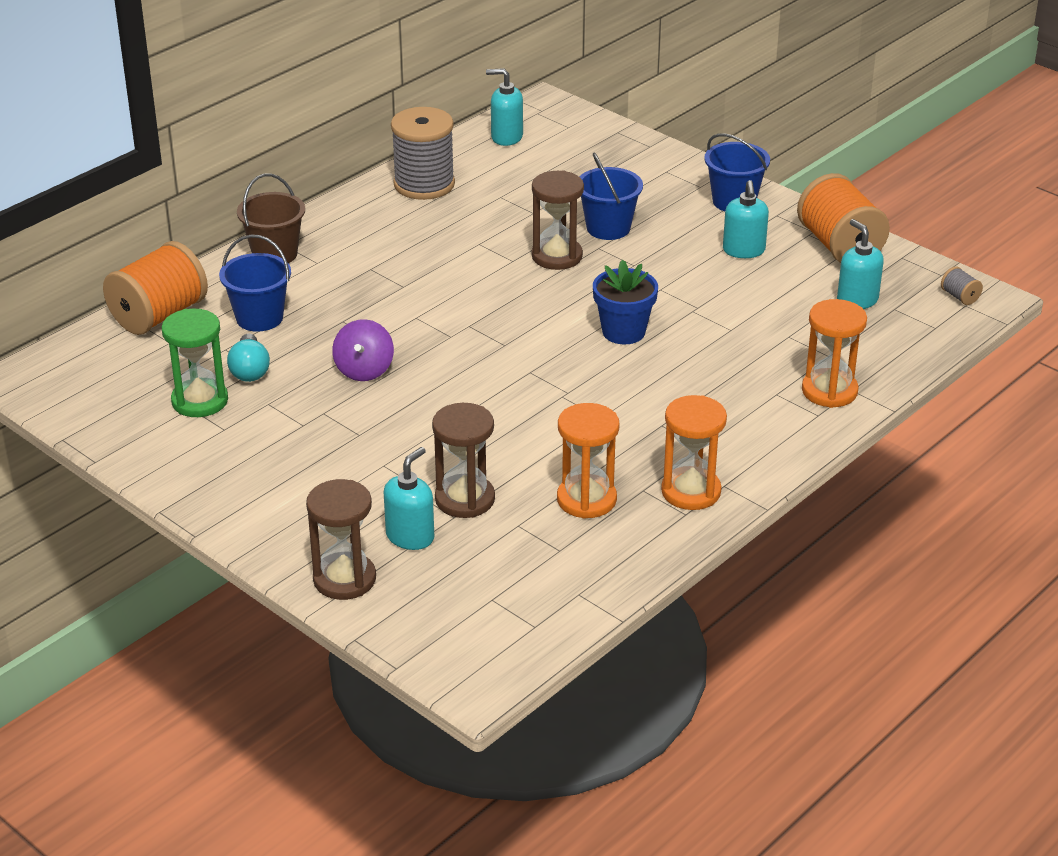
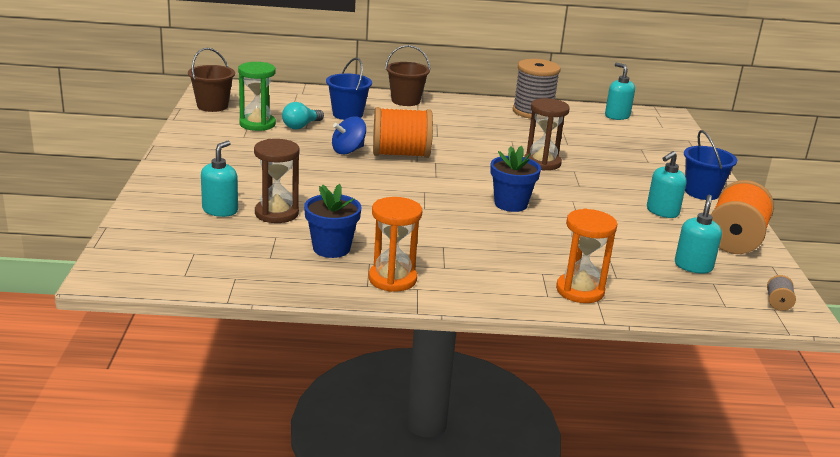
camera: 45 degrees right, 10 degrees down
orange spool [103,241,208,335] -> orange spool moved to [373,107,433,158]
brown hourglass [306,479,376,600] -> none
purple spinning top [332,319,394,381] -> blue spinning top [332,116,366,154]
turquoise soap dispenser [384,447,434,550] -> turquoise soap dispenser turned 60 degrees counterclockwise [201,140,238,217]
orange hourglass [557,403,619,519] -> blue flower pot [304,184,361,258]
blue bucket [580,153,643,240] -> none
none -> brown bucket [188,48,235,112]

